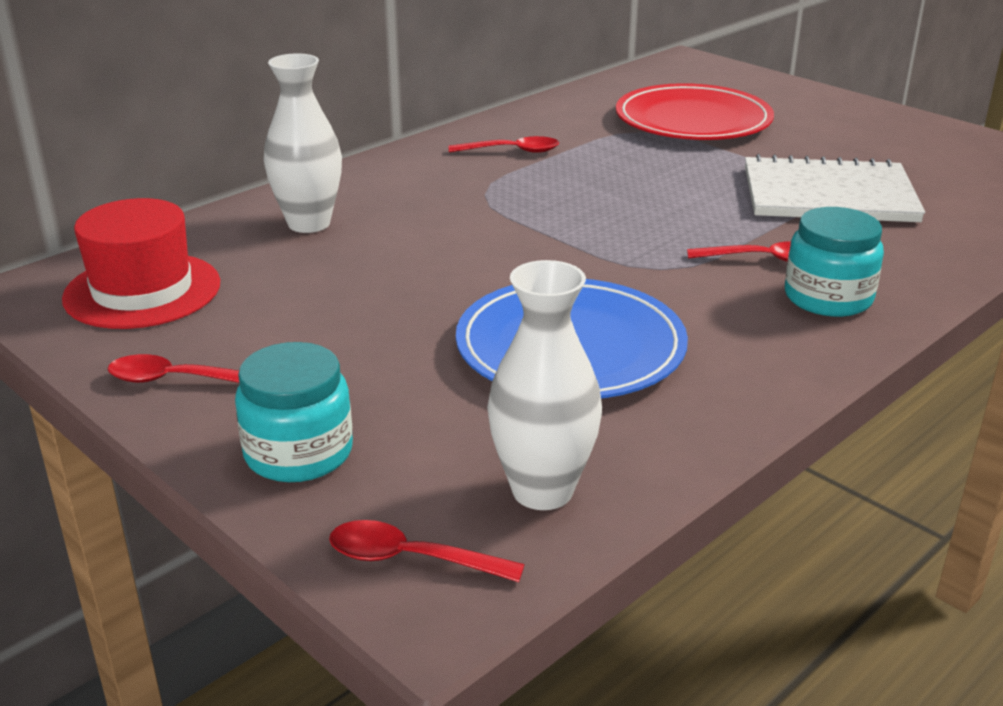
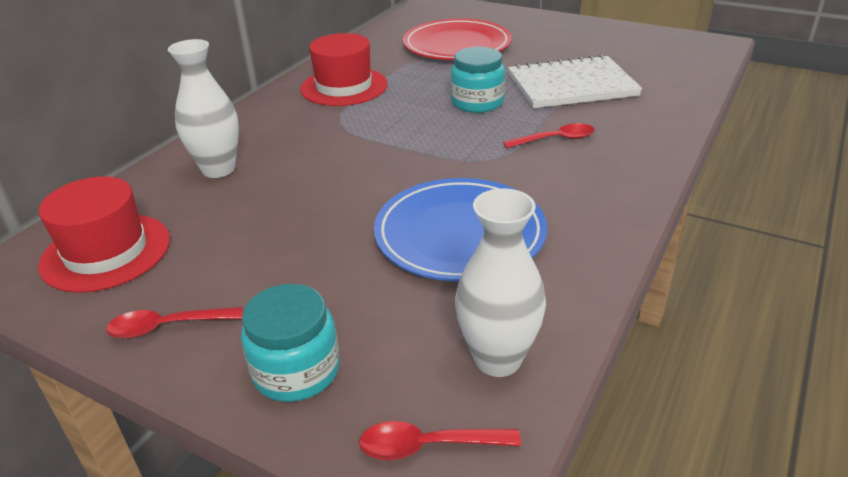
camera: 15 degrees left, 5 degrees up
red spoon [449,136,559,153] -> red hat [300,33,388,106]
turquoise jar [785,207,884,317] -> turquoise jar moved to [451,47,505,113]

